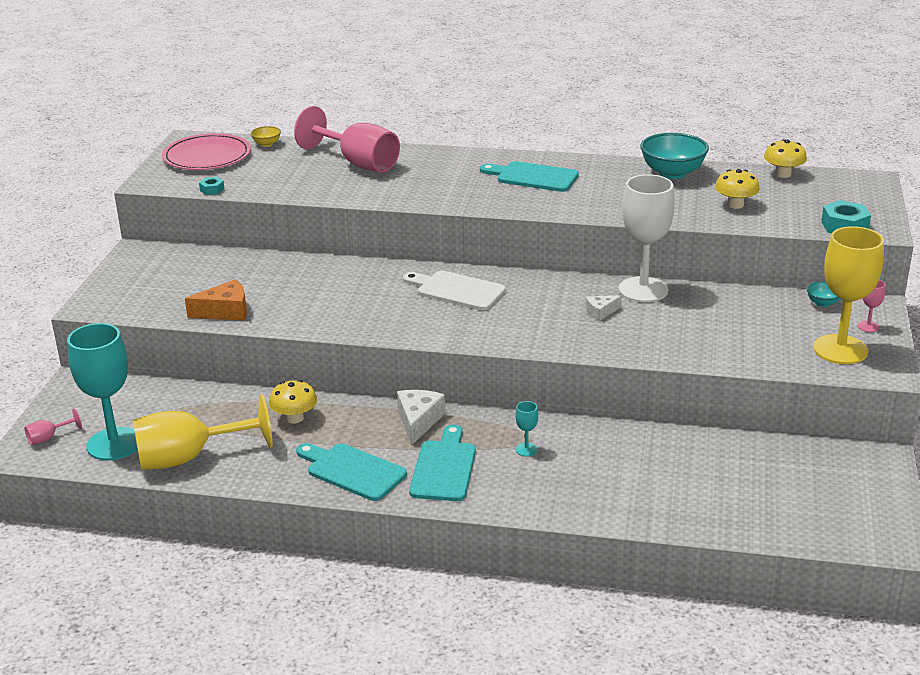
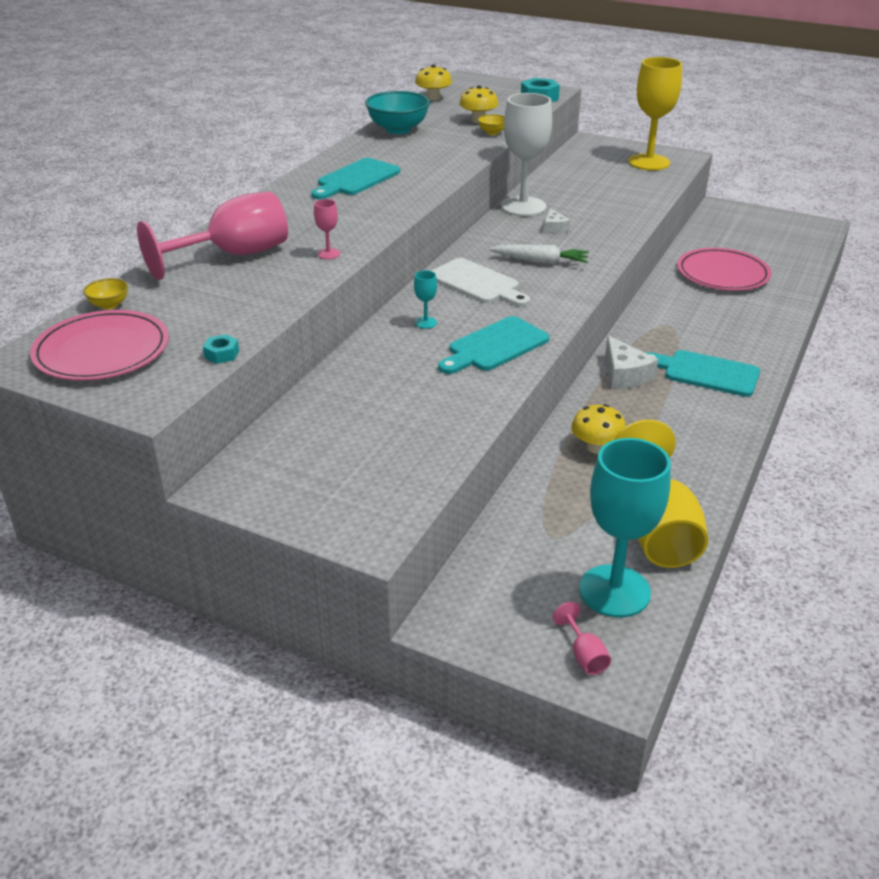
camera: 75 degrees left, 5 degrees up
orange cheese [185,279,247,320] -> none
turquoise cutting board [296,443,407,501] -> turquoise cutting board moved to [438,316,549,374]
white cheese [397,390,445,445] -> white cheese turned 135 degrees counterclockwise [605,336,658,389]
white cutting board [403,271,506,311] -> white cutting board turned 90 degrees counterclockwise [431,258,530,307]
turquoise goblet [516,401,538,457] -> turquoise goblet moved to [414,270,437,329]
turquoise bowl [807,282,840,307] -> none
pink goblet [858,280,886,332] -> pink goblet moved to [314,199,340,259]
none -> yellow bowl [478,114,505,135]
none -> white carrot [489,244,589,264]
none -> pink plate [677,248,771,291]

